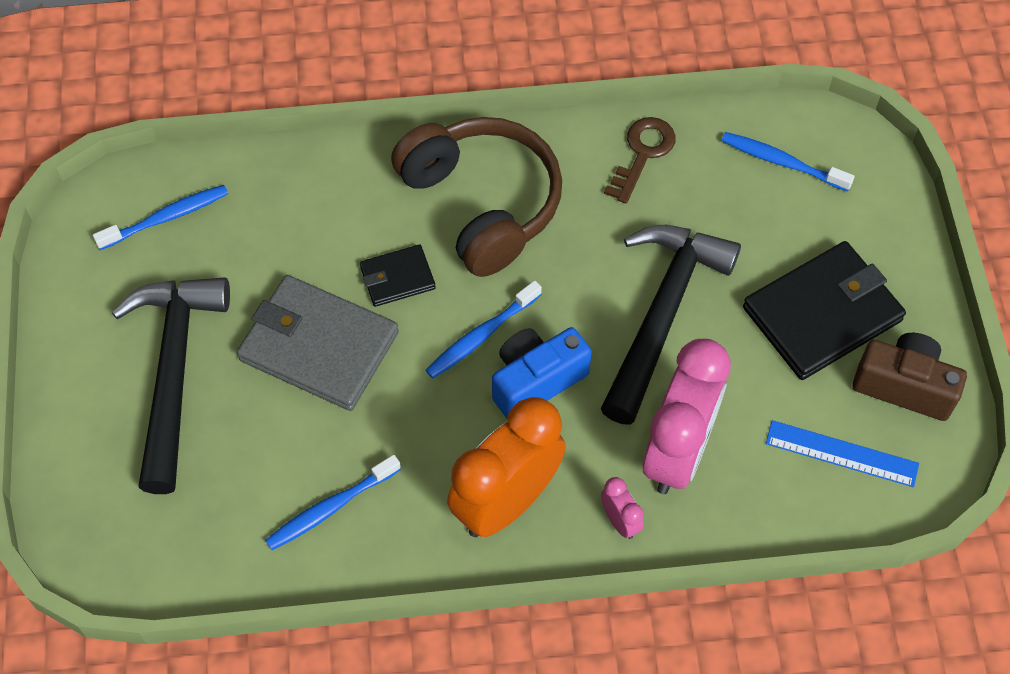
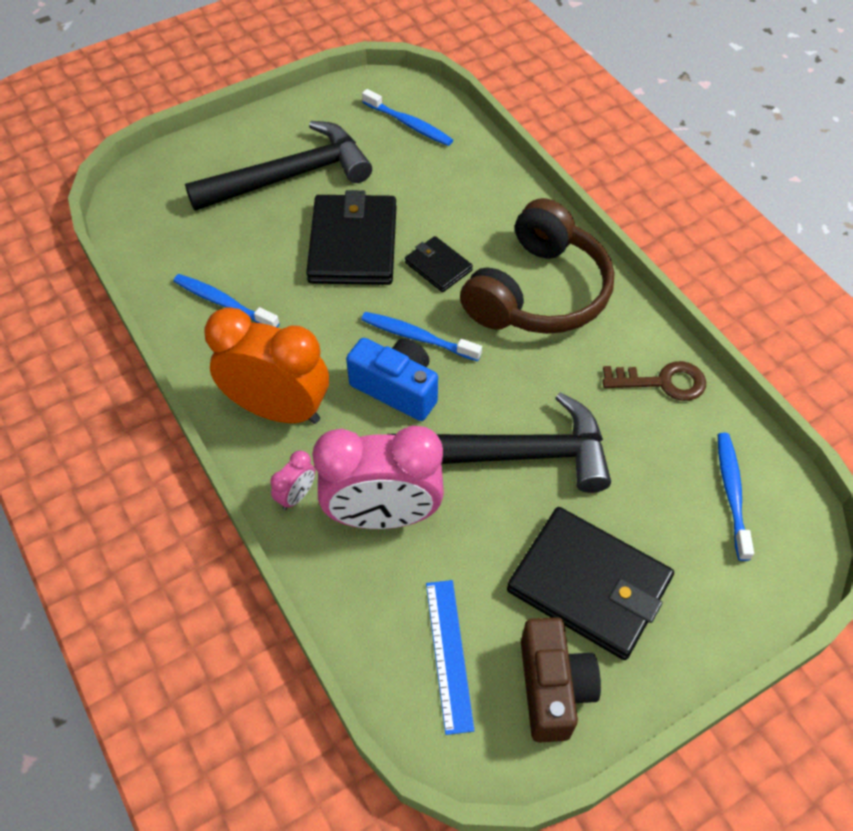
camera: 65 degrees right, 5 degrees down
grey wallet [237,275,399,411] -> black wallet [306,190,396,285]

